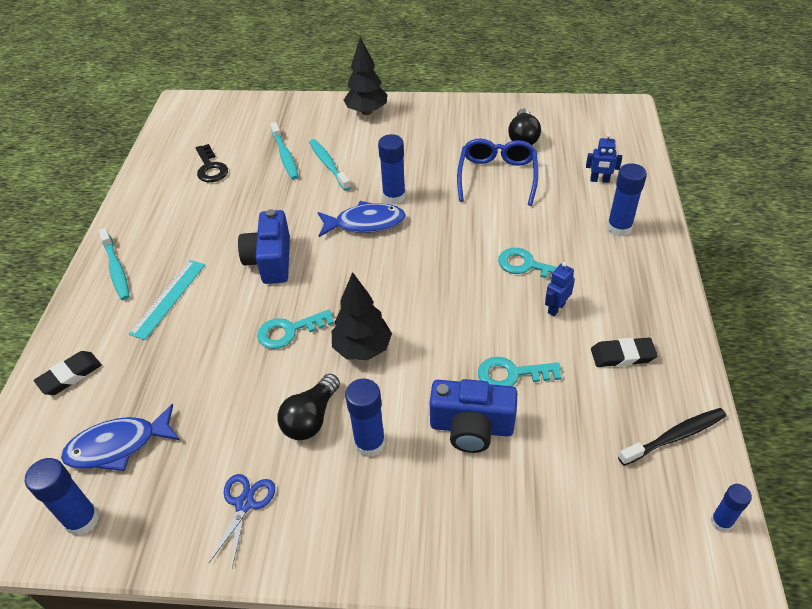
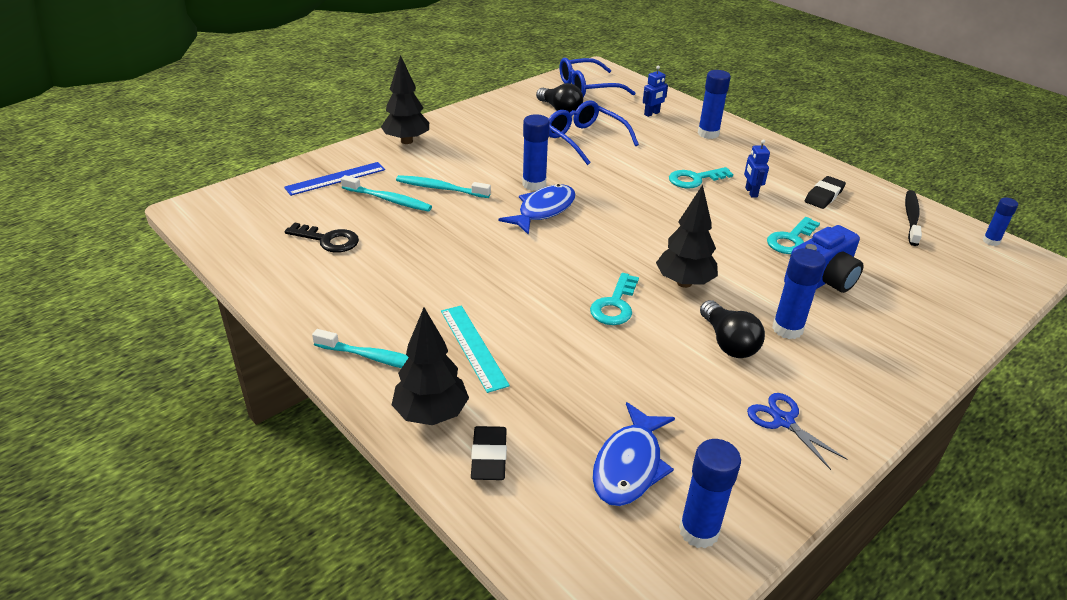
camera: 50 degrees left, 10 degrees down
blue camera [238,209,290,284] -> none
none -> blue ruler [284,162,385,196]
none -> black tree [392,308,469,425]
none -> blue glasses [560,58,635,97]

